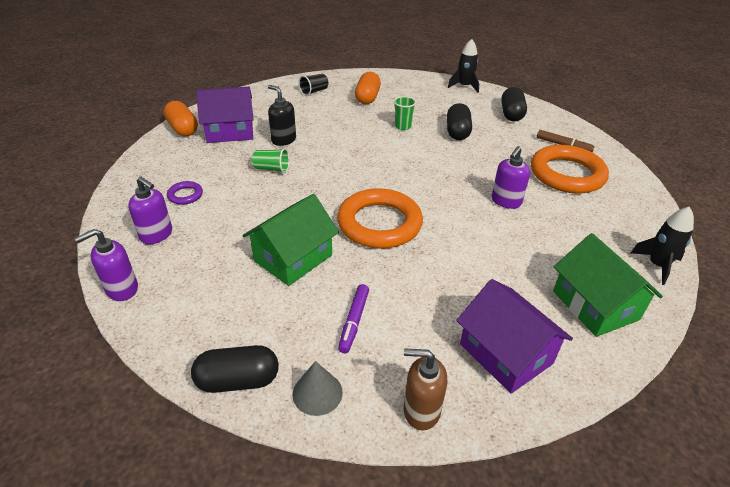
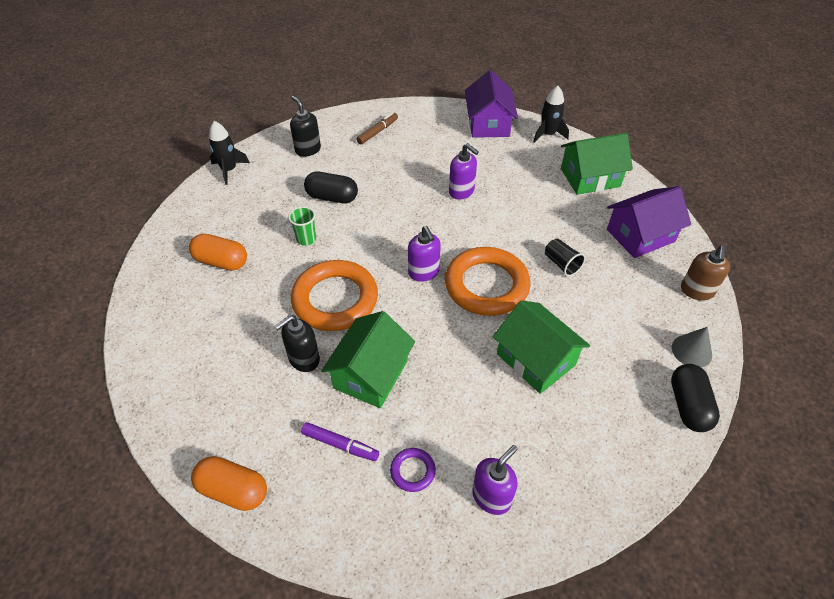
camera: 80 degrees left, 10 degrees up
purple soap dispenser [75,229,138,301] -> purple soap dispenser moved to [408,226,441,282]
orange capsule [164,101,198,136] -> orange capsule turned 45 degrees clockwise [191,456,267,511]
purple house [196,87,254,143] -> purple house moved to [465,70,518,138]
green cup [252,148,289,173] -> green house [321,311,415,408]
black cup [299,74,328,96] -> black cup moved to [545,239,585,277]
purple marker [338,284,369,353] -> purple marker moved to [301,422,379,461]
black capsule [501,87,527,121] -> black soap dispenser [290,96,321,157]
orange ring [531,145,609,194] -> orange ring moved to [291,260,378,331]

